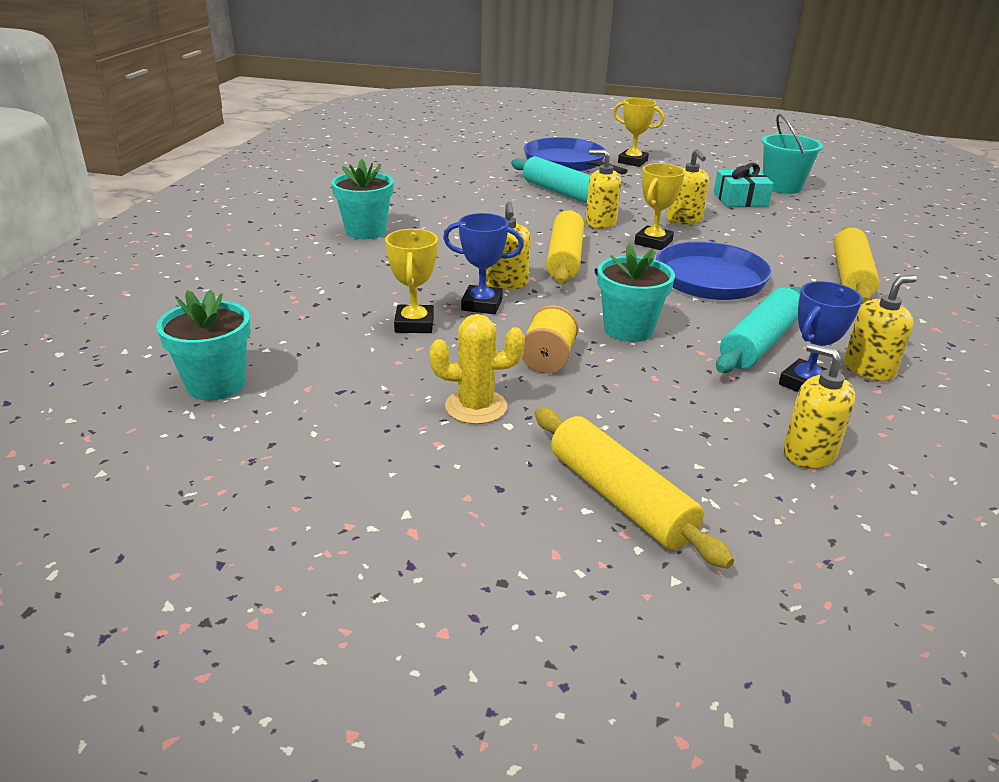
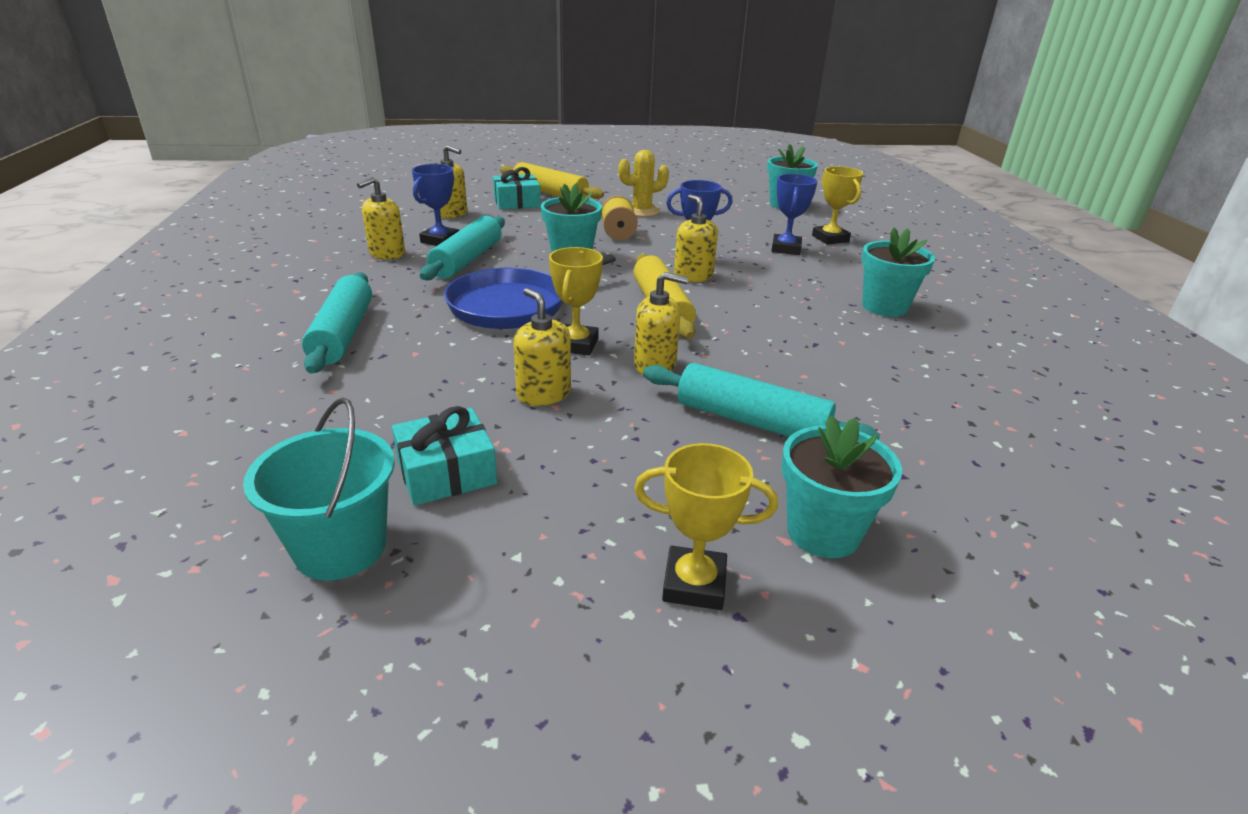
camera: 160 degrees right, 0 degrees up
yellow trophy [385,229,438,333] -> yellow trophy moved to [812,166,863,245]
blue pan [524,137,628,175] -> turquoise flower pot [782,415,902,558]
yellow rolling pin [833,226,880,304] -> turquoise rolling pin [302,272,372,374]
none -> turquoise gift [493,167,541,210]
none -> blue trophy [771,174,818,255]

